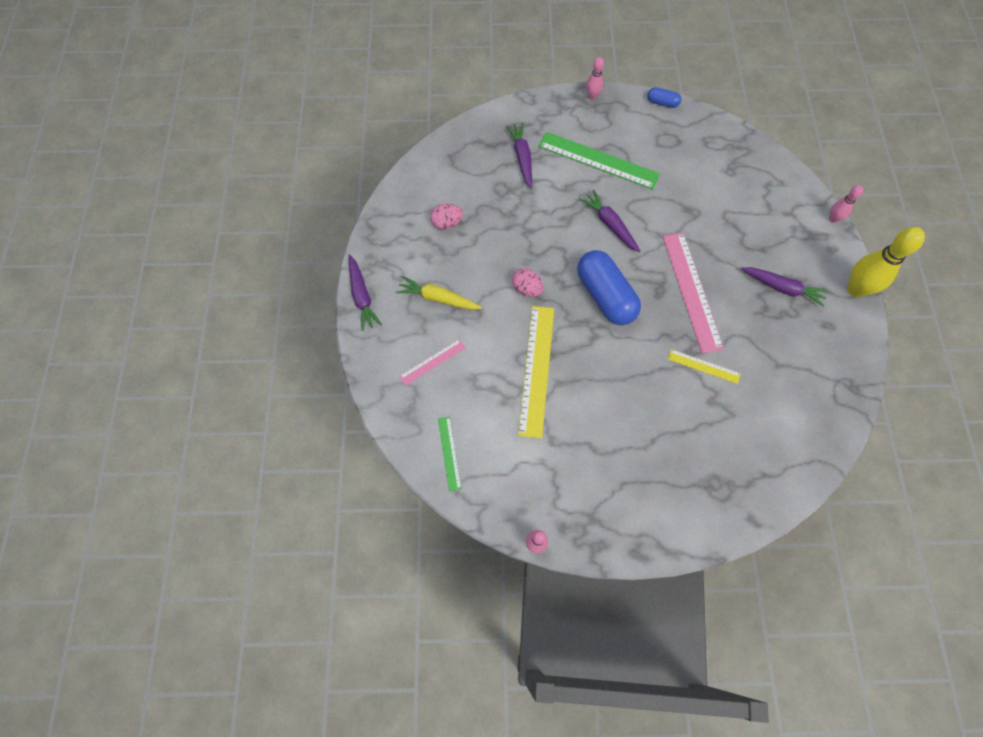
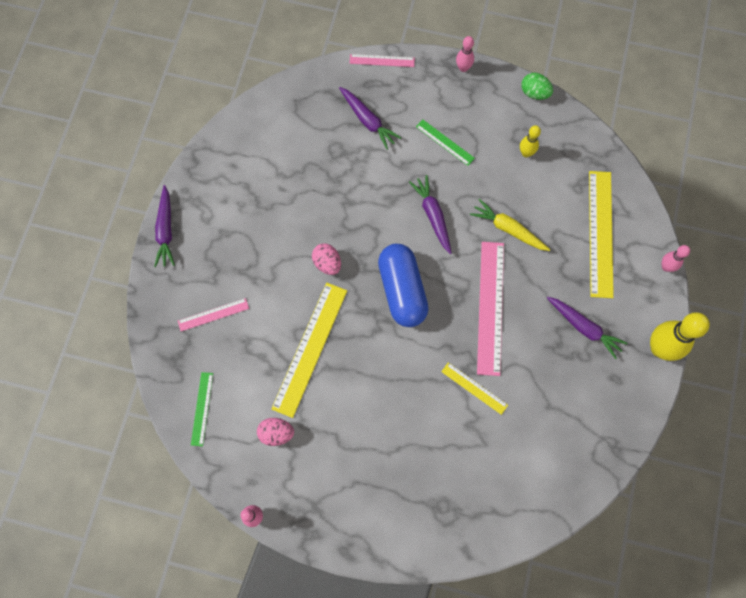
camera: 15 degrees right, 5 degrees up
yellow carrot [396,276,482,310] -> yellow carrot moved to [470,199,550,251]
pink egg [430,204,463,229] -> pink egg moved to [257,418,294,446]
purple carrot [506,123,532,188] -> purple carrot turned 135 degrees clockwise [339,87,401,150]
green ruler [538,132,660,190] -> green ruler [416,119,475,166], size x0.51
blue capsule [647,87,681,108] -> green egg [521,73,553,100]
none -> pink ruler [349,54,415,67]
none -> yellow bowling pin [520,125,541,157]
none -> yellow ruler [589,171,614,298]

